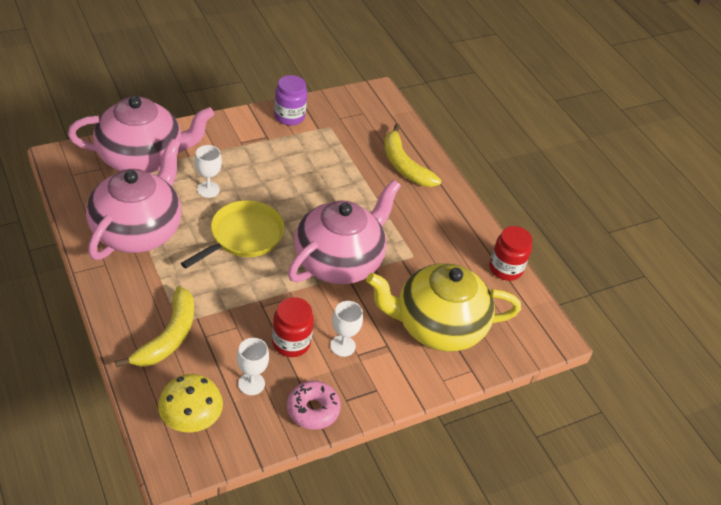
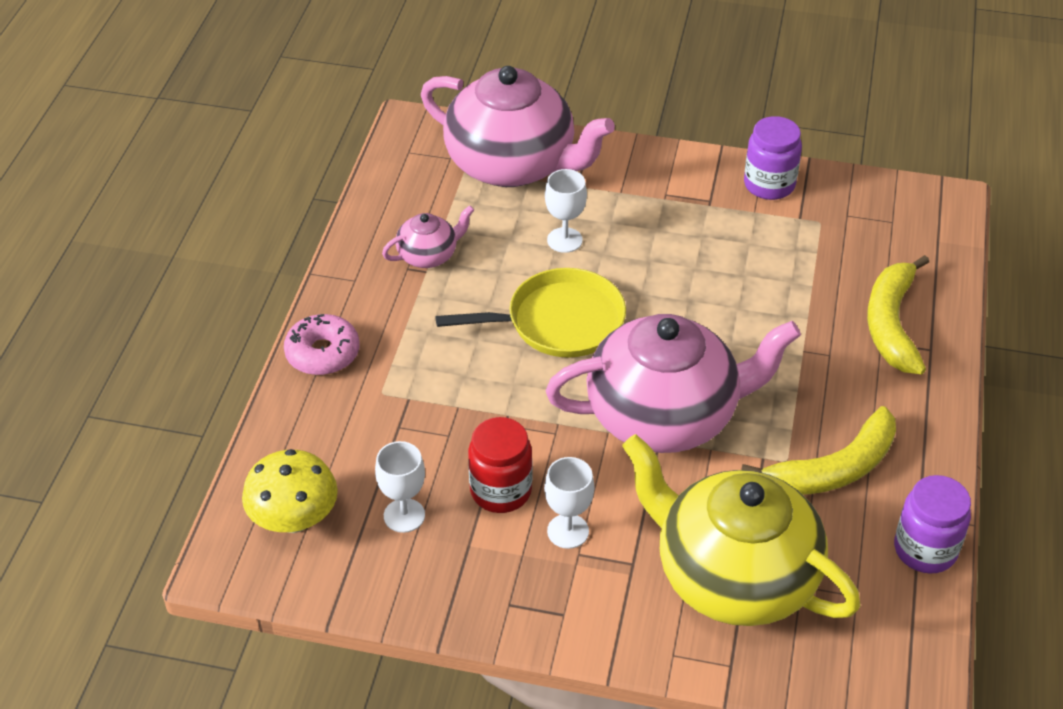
camera: 45 degrees right, 0 degrees up
pink teapot [86,138,181,260] -> pink teapot [382,205,474,268], size x0.44
yellow banana [115,286,194,367] -> yellow banana moved to [741,406,896,495]
pink donut [287,381,341,430] -> pink donut moved to [284,314,360,375]
red jar [489,226,533,281] -> purple jar [894,475,971,574]

